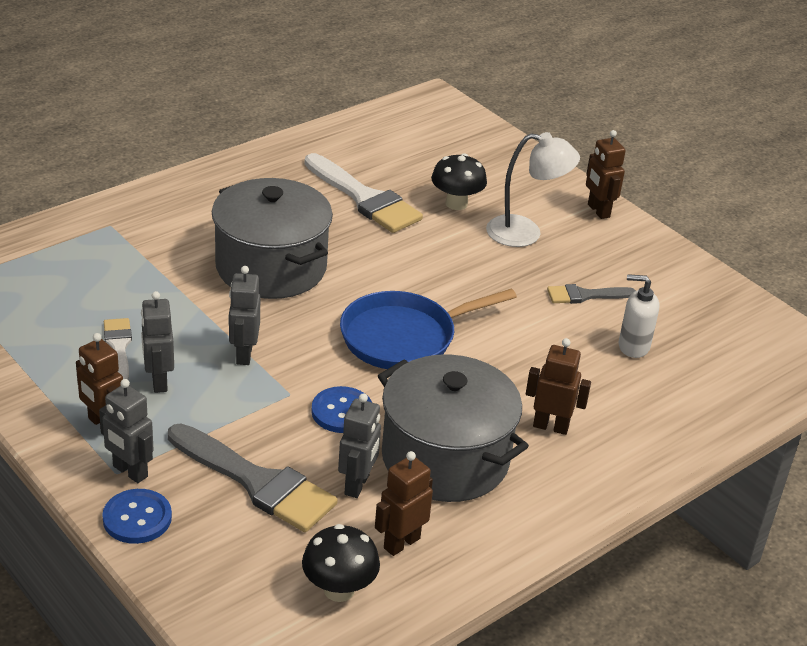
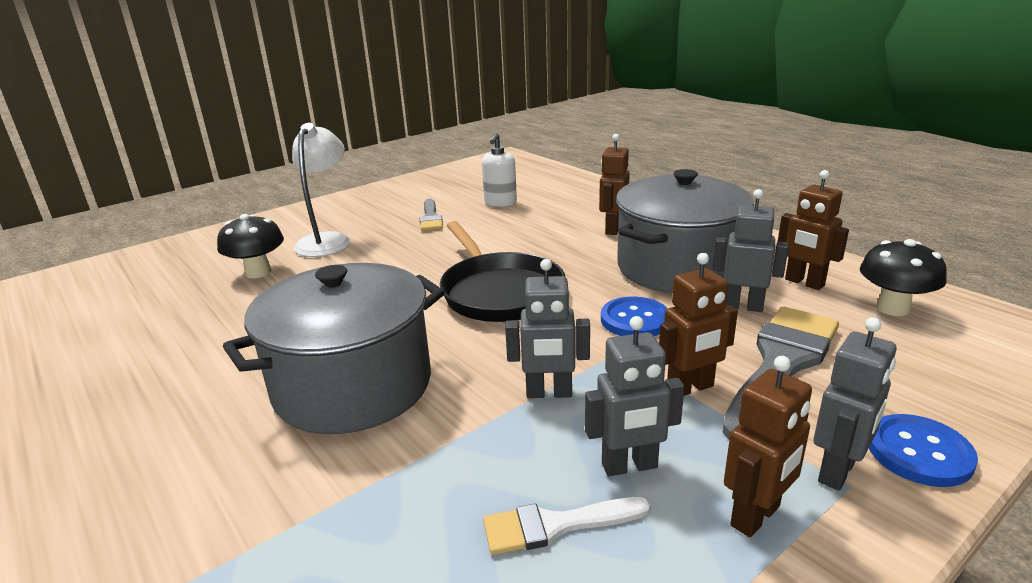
camera: 85 degrees left, 10 degrees down
white brush [304,153,423,233] -> none
blue pan [340,289,517,369] -> black pan [440,221,565,322]
brown robot [586,130,626,219] -> brown robot moved to [659,253,738,396]

